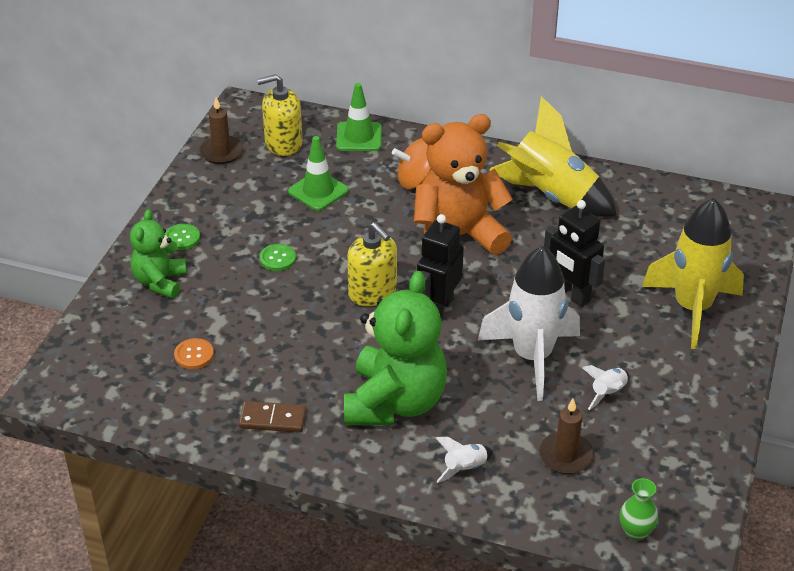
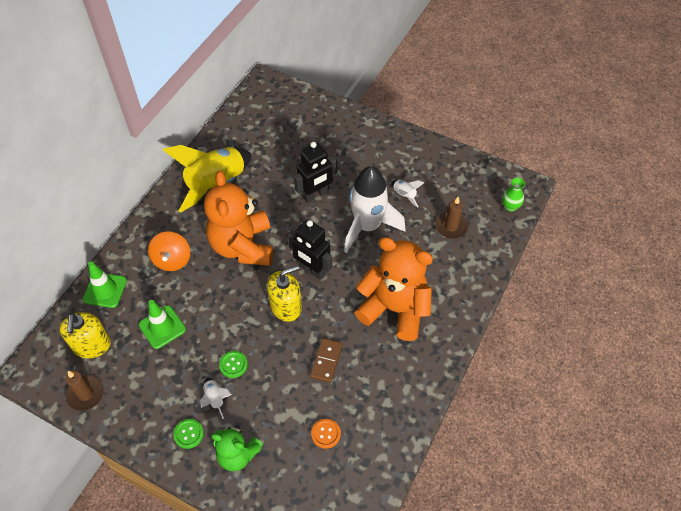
camera: 80 degrees left, 15 degrees up
brown domino [239,401,306,433] -> brown domino moved to [310,338,342,383]
green teddy bear [344,271,447,425] -> orange teddy bear [354,237,433,341]
white rocket [436,437,493,483] -> white rocket moved to [200,378,232,419]
yellow rocket [642,198,744,349] -> none

